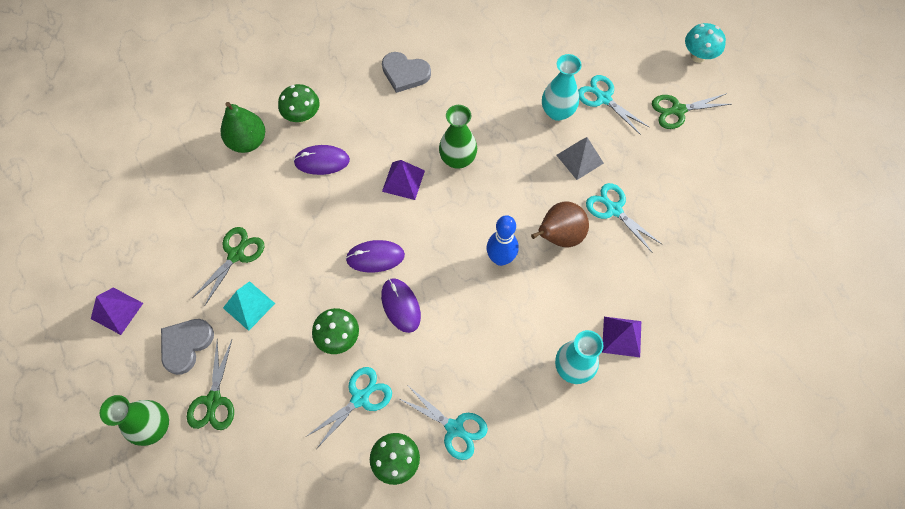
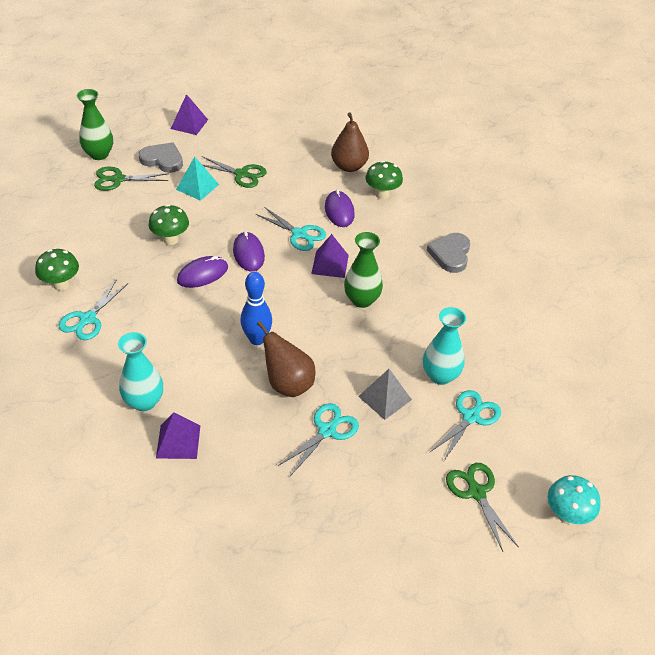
camera: 80 degrees right, 20 degrees down
green pear [221,102,265,153] -> brown pear [331,113,369,172]
turquoise scissors [306,367,392,448] -> turquoise scissors moved to [256,207,326,251]

